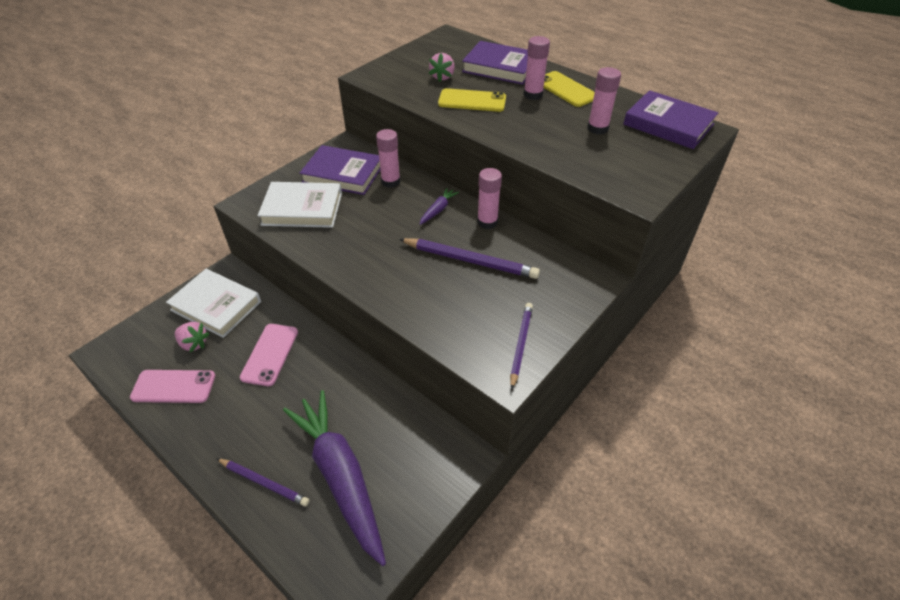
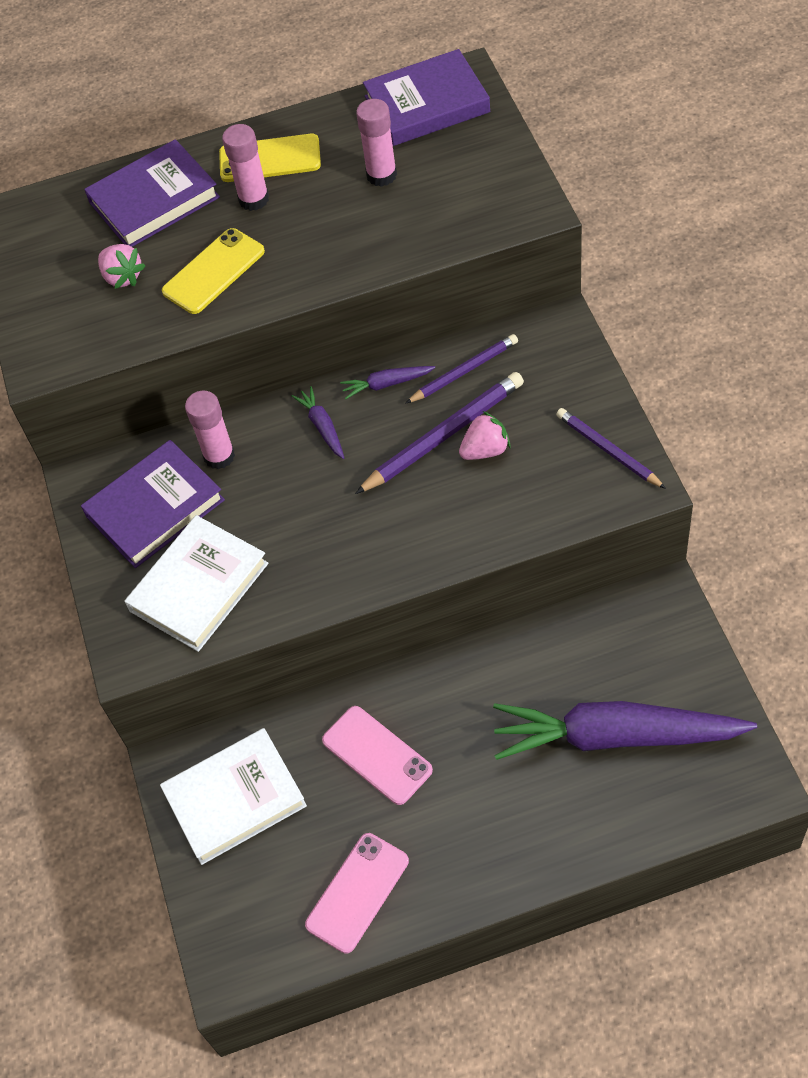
camera: 50 degrees left, 10 degrees up
pink strawberry [175,322,210,352] -> pink strawberry moved to [459,411,511,460]
purple pencil [216,458,309,507] -> purple pencil moved to [405,334,518,404]
pink glue stick [477,168,502,229] -> purple carrot [340,366,435,399]

